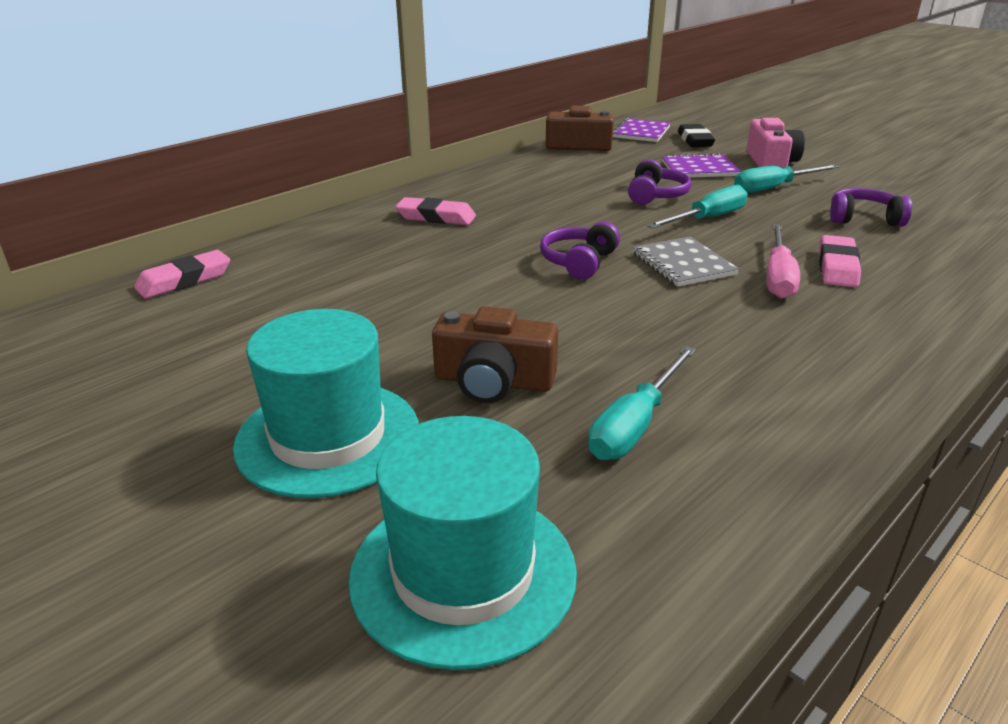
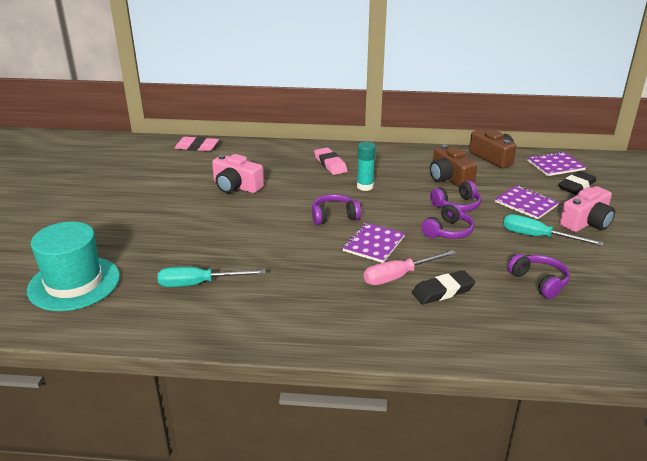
camera: 50 degrees right, 0 degrees up
turquoise hat [233,309,419,498] -> none
brown camera [432,306,558,403] -> brown camera moved to [430,144,477,187]
grey notebook [633,236,739,287] -> purple notebook [343,223,405,263]
turquoise screwdriver [647,185,748,229] -> purple headphones [421,203,474,239]
pink eraser [819,235,861,287] -> black eraser [412,270,476,305]
none -> pink camera [212,154,264,193]
none -> turquoise glue stick [357,142,376,191]

